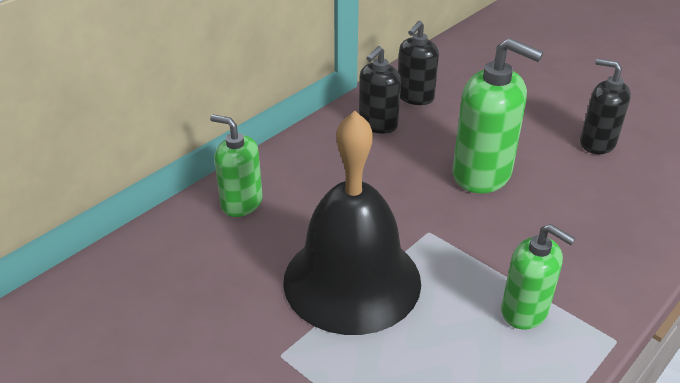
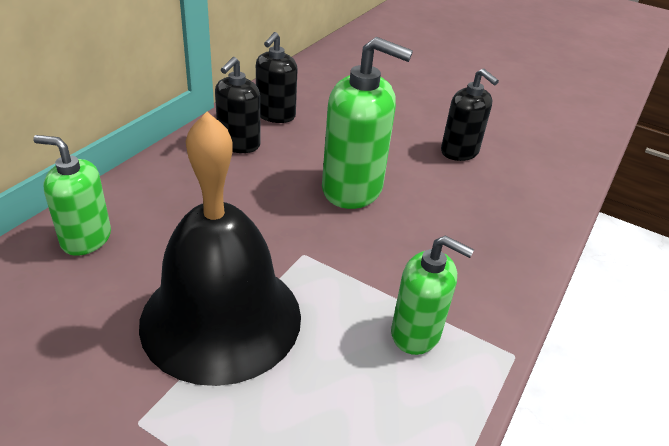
camera: 15 degrees left, 0 degrees up
black soap dispenser [580,59,631,154] -> black soap dispenser turned 150 degrees counterclockwise [441,68,499,161]

